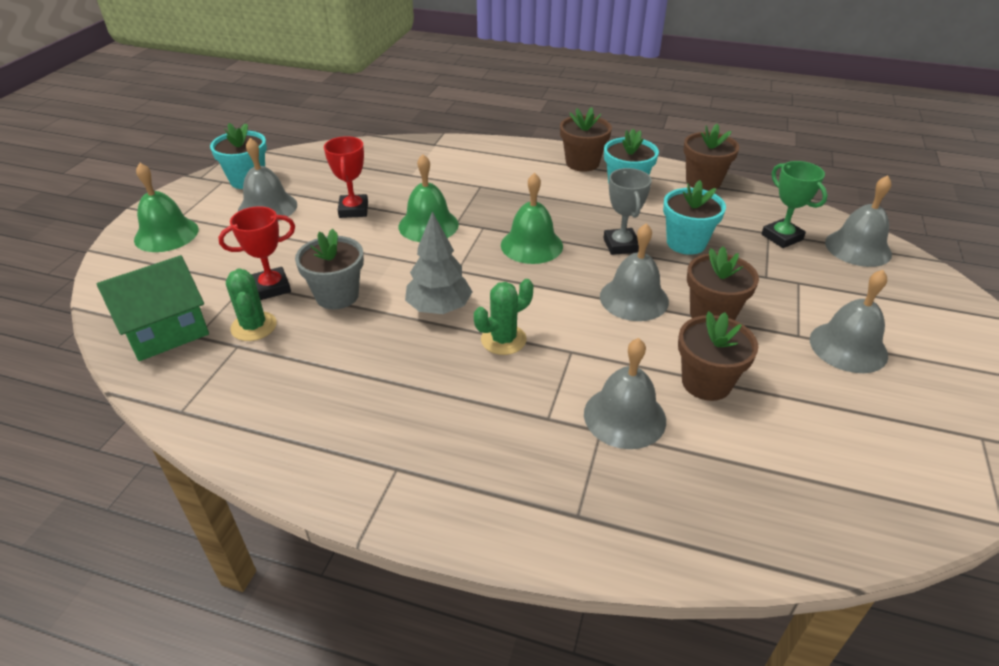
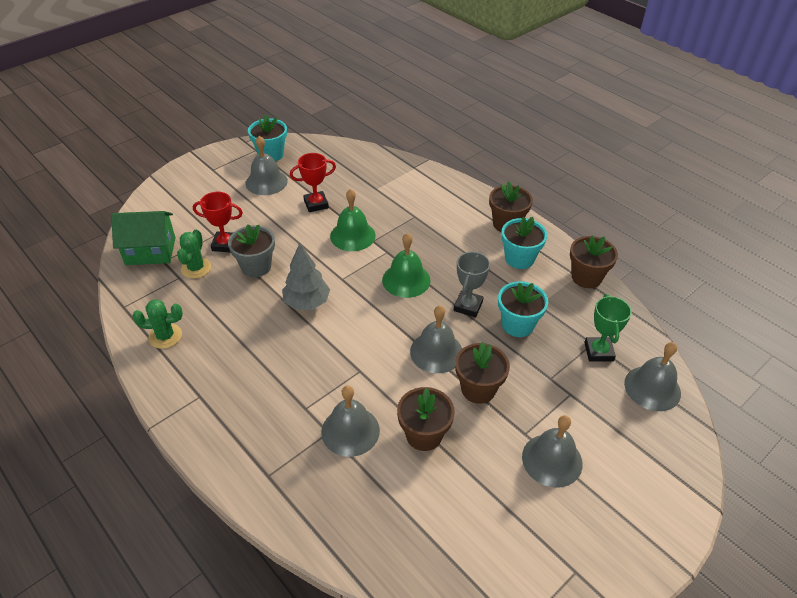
camera: 30 degrees right, 5 degrees up
green bell [134,163,199,252] -> none
red trophy [324,136,368,218] -> red trophy turned 45 degrees clockwise [290,153,336,212]
green cactus [474,279,533,355] -> green cactus moved to [132,299,183,349]

